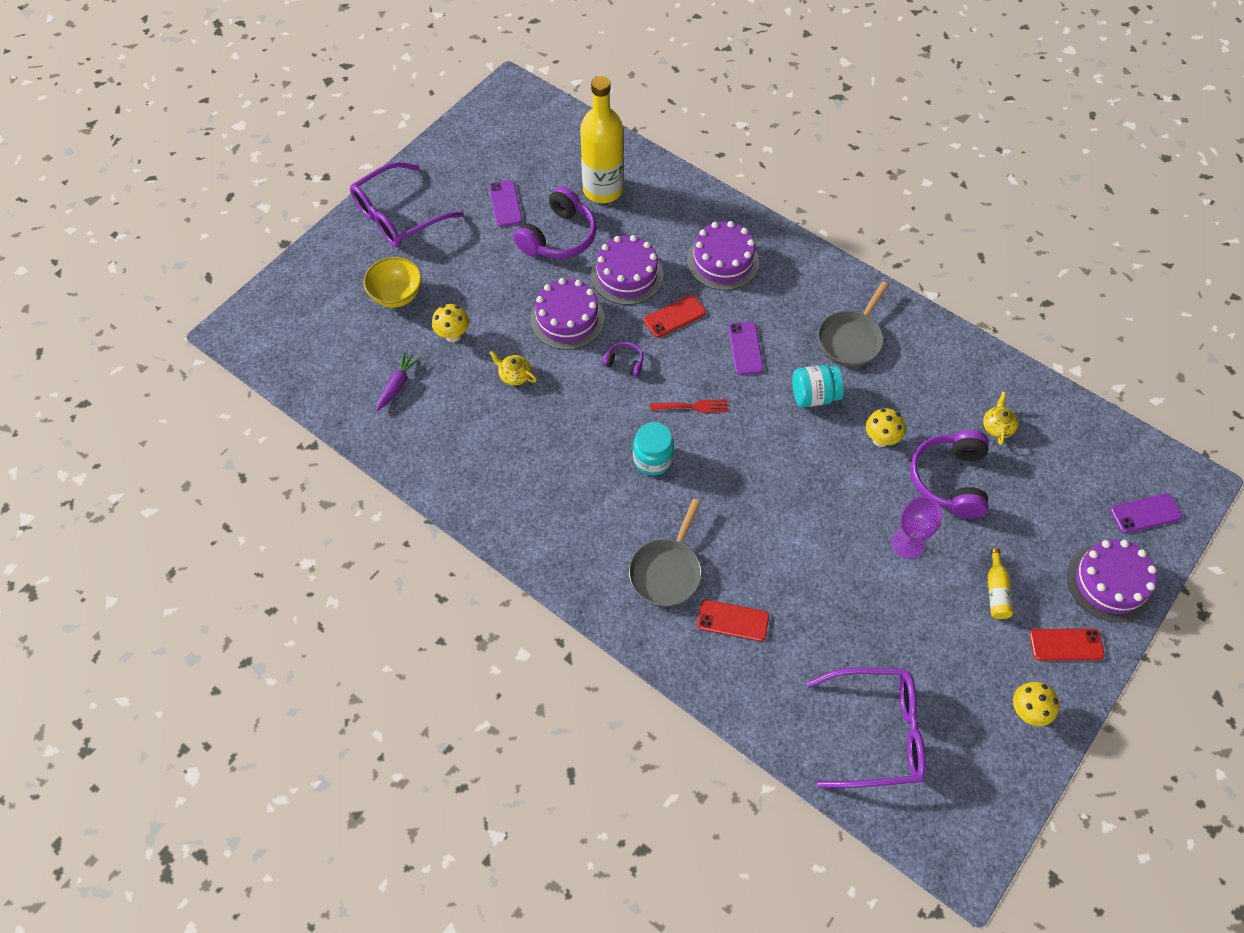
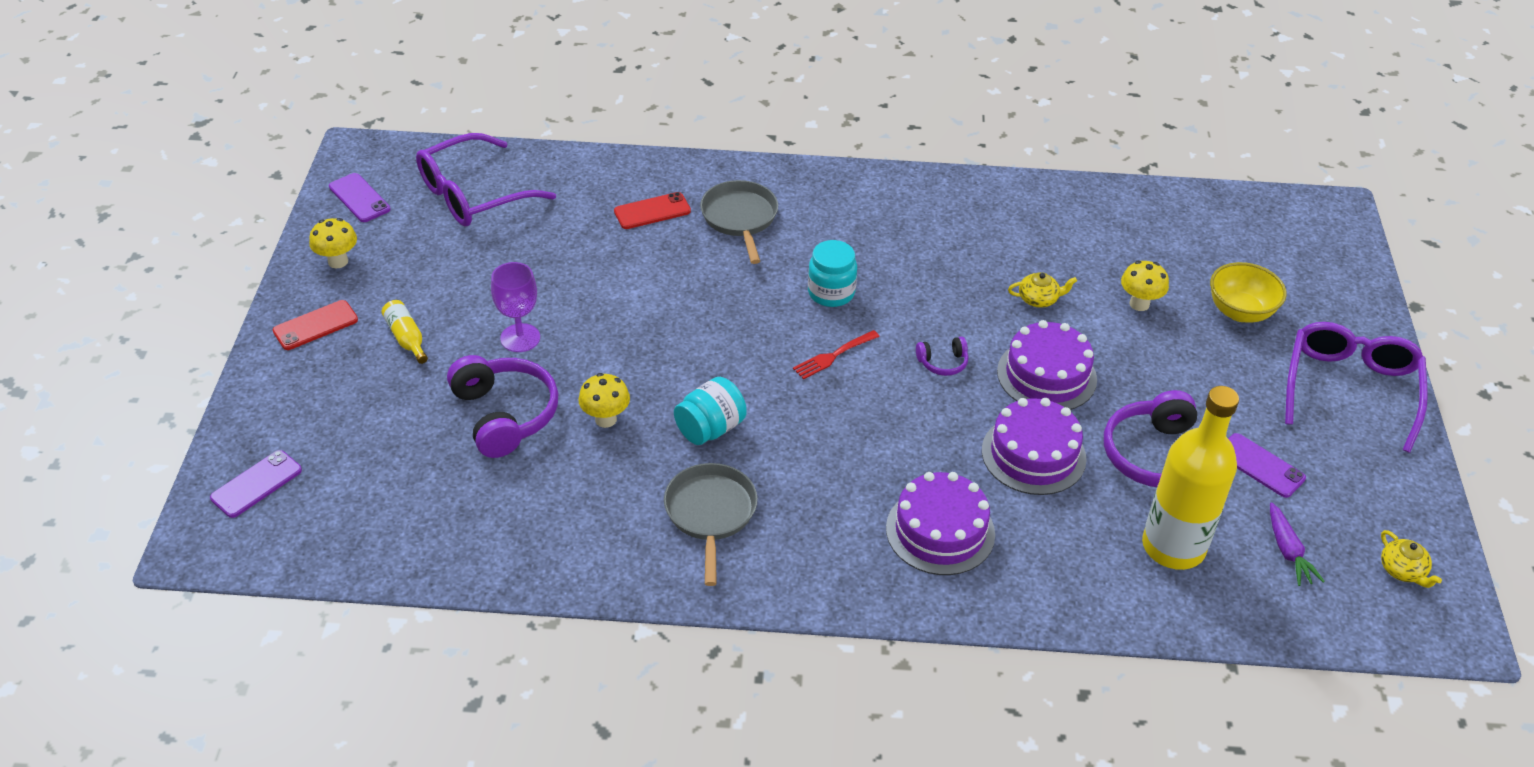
camera: 145 degrees right, 15 degrees down
purple carrot [376,352,421,411] -> purple carrot moved to [1270,502,1325,586]
red phone [644,295,706,338] -> none
purple phone [728,322,764,375] -> purple phone moved to [329,173,390,222]
yellow teapot [983,392,1018,445] -> yellow teapot moved to [1381,530,1442,588]
purple cake [1067,539,1157,623] -> none

